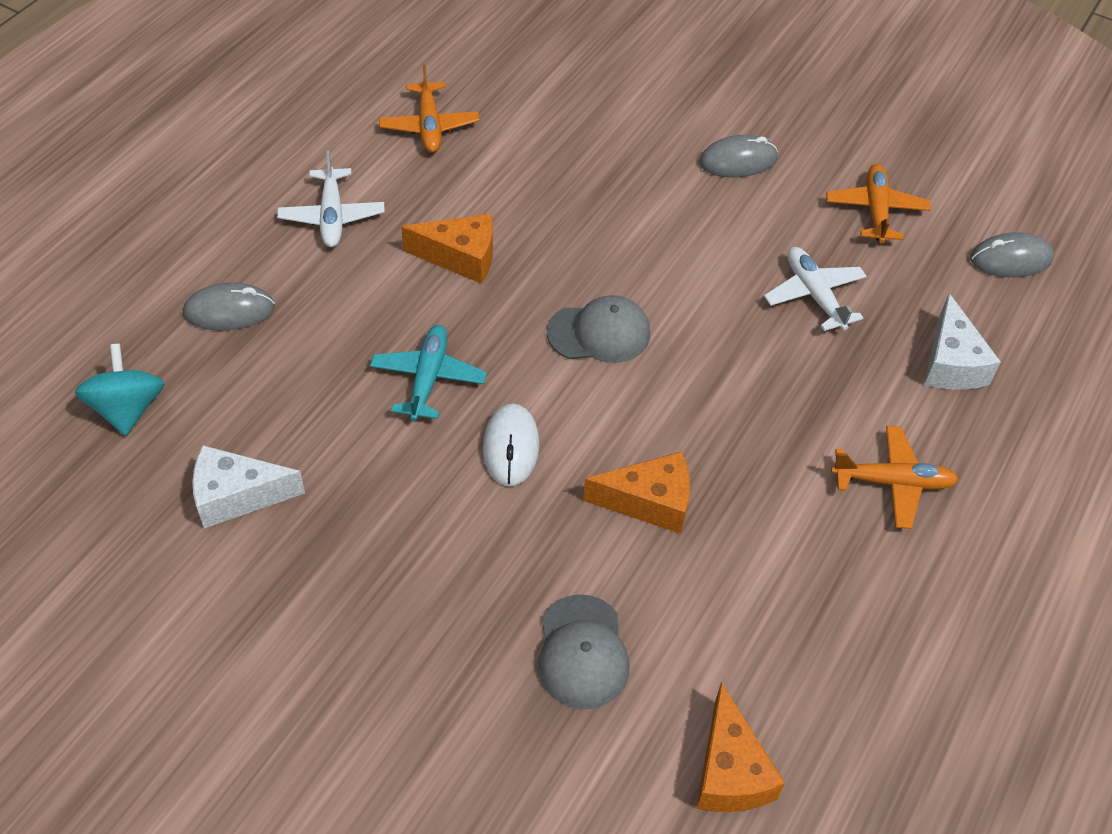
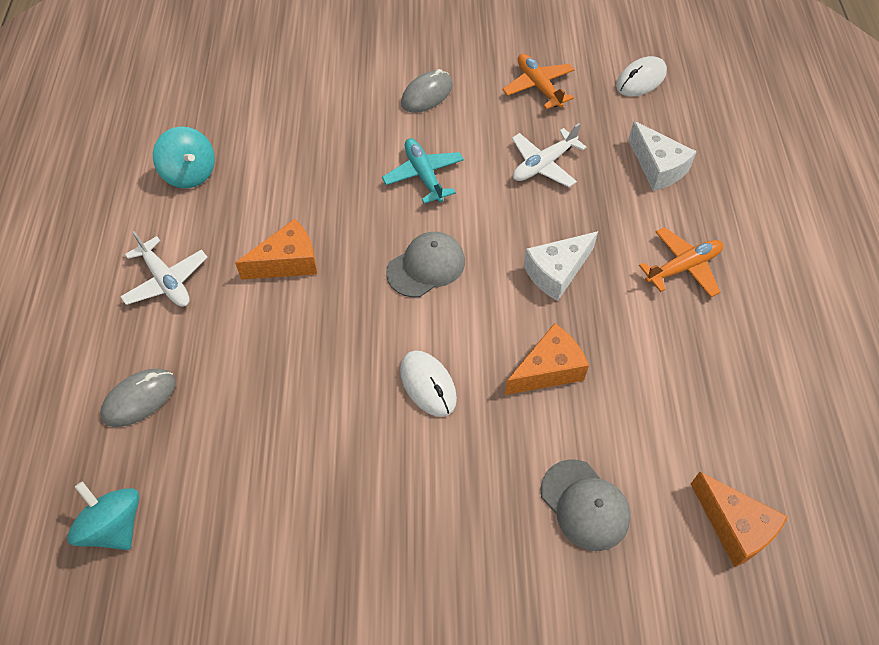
camera: 30 degrees left, 5 degrees up
white cheese [192,445,305,528] -> white cheese moved to [524,231,598,301]
turquoise plane [370,325,487,421] -> turquoise plane moved to [382,138,464,204]
orange plane [379,64,480,153] -> turquoise spinning top [153,126,215,188]
white plane [764,247,867,331] -> white plane turned 75 degrees counterclockwise [512,123,586,187]
grey mouse [970,232,1054,277] -> white mouse [616,56,667,96]

